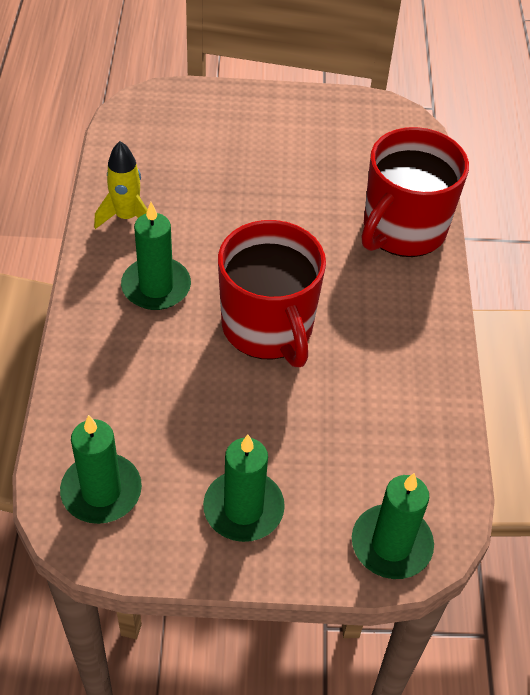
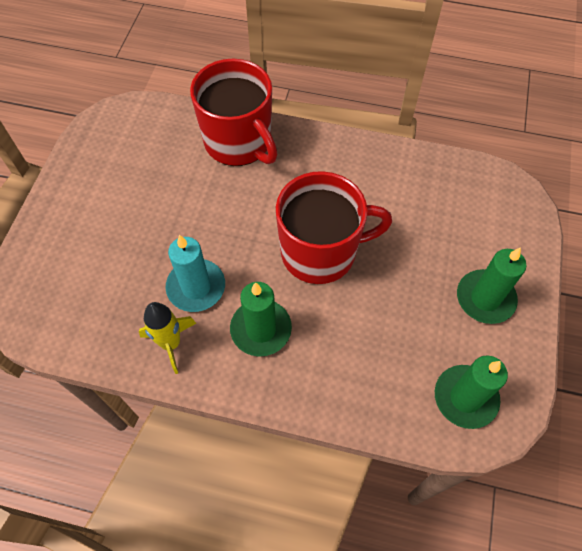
camera: 75 degrees left, 10 degrees up
green candle [352,473,434,579] -> none
none -> turquoise candle [166,235,225,312]

